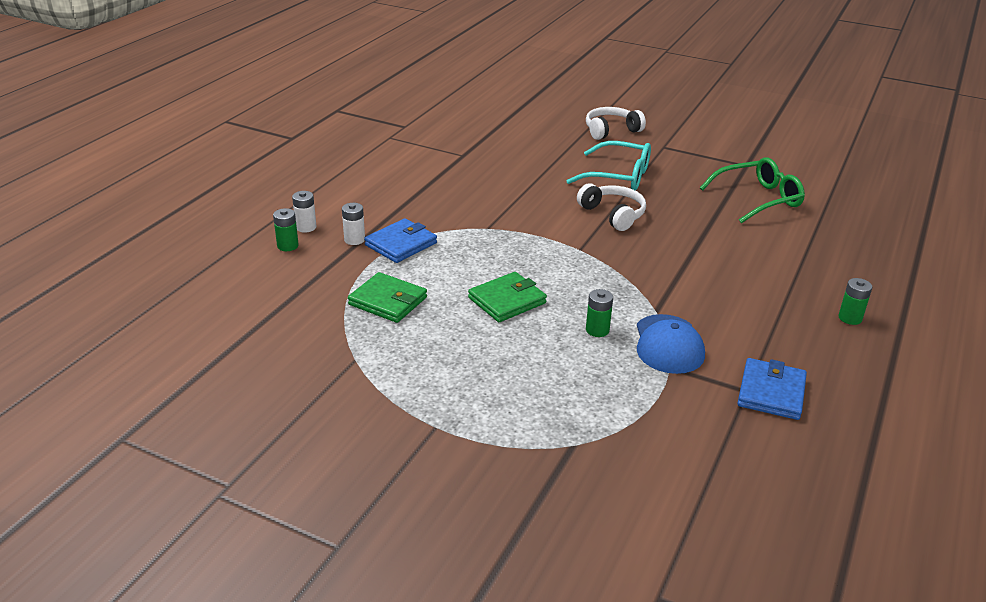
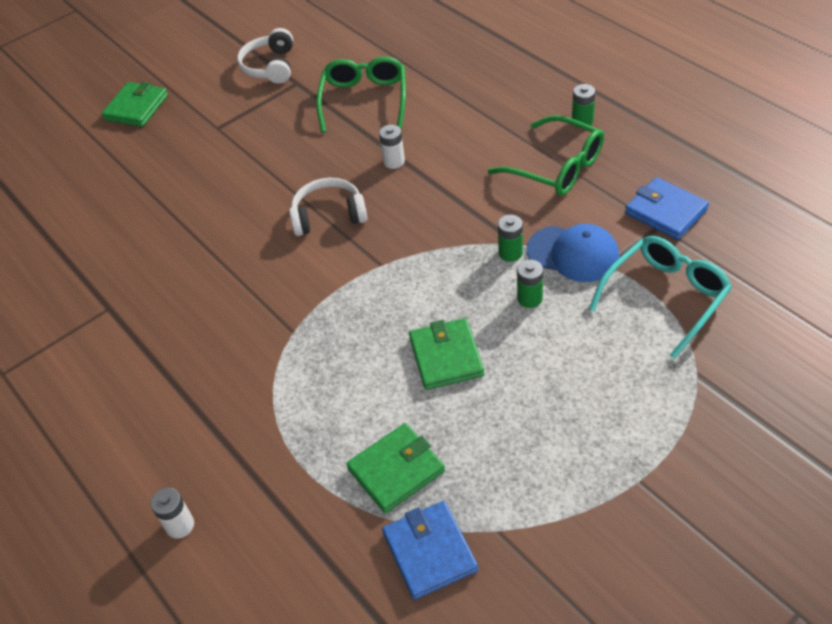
camera: 60 degrees left, 15 degrees up
green battery [273,208,299,251] -> green battery moved to [498,215,523,262]
white battery [342,203,365,245] -> white battery moved to [379,125,405,169]
blue wallet [364,218,437,263] -> blue wallet moved to [382,501,478,600]
turquoise glasses [567,141,651,191] -> turquoise glasses moved to [589,236,732,359]
white headphones [586,107,646,140] -> white headphones moved to [237,28,293,84]
none -> green wallet [102,82,168,127]
none -> green glasses [488,115,604,196]

